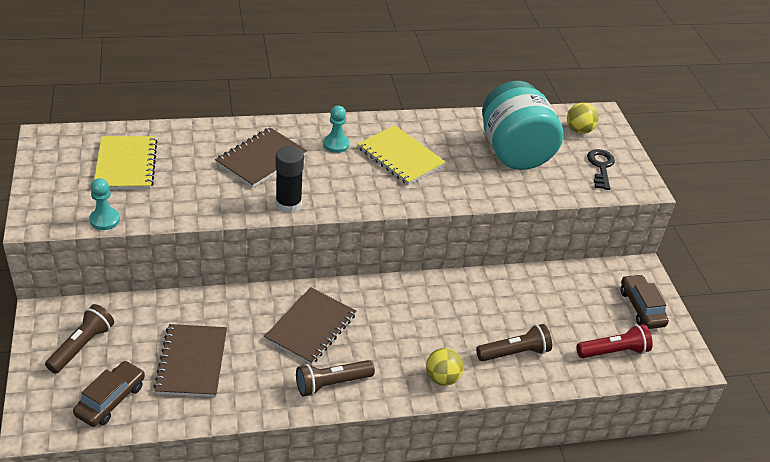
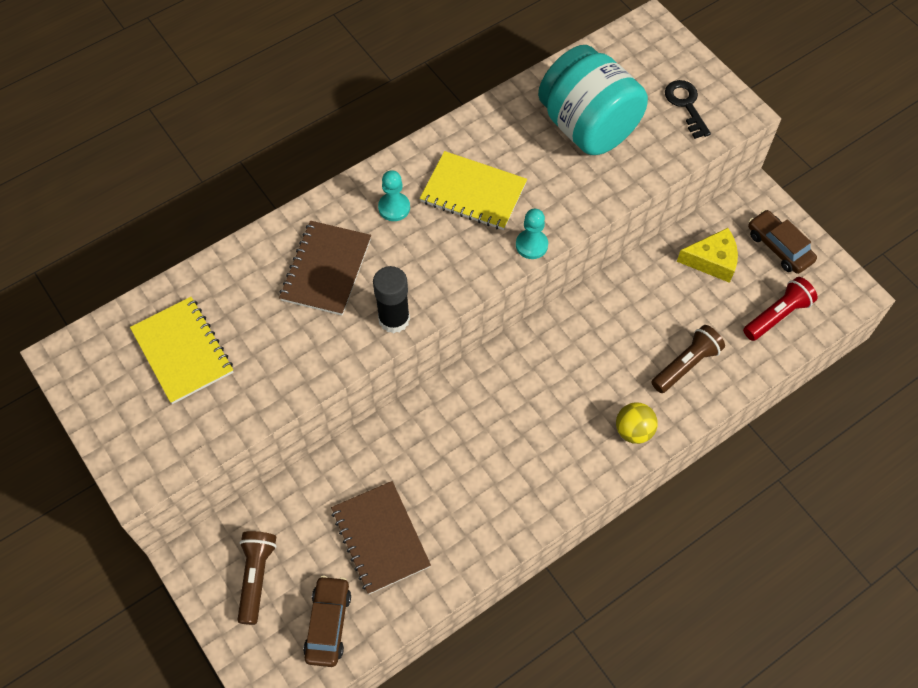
camera: 20 degrees left, 20 degrees up
turquoise pawn [89,178,120,230] -> turquoise pawn moved to [516,209,548,259]
brown notebook [264,287,356,365] -> none
brown flashlight [296,360,375,397] -> none
yellow ball [567,103,599,134] -> none
none -> yellow cheese [677,228,738,283]

